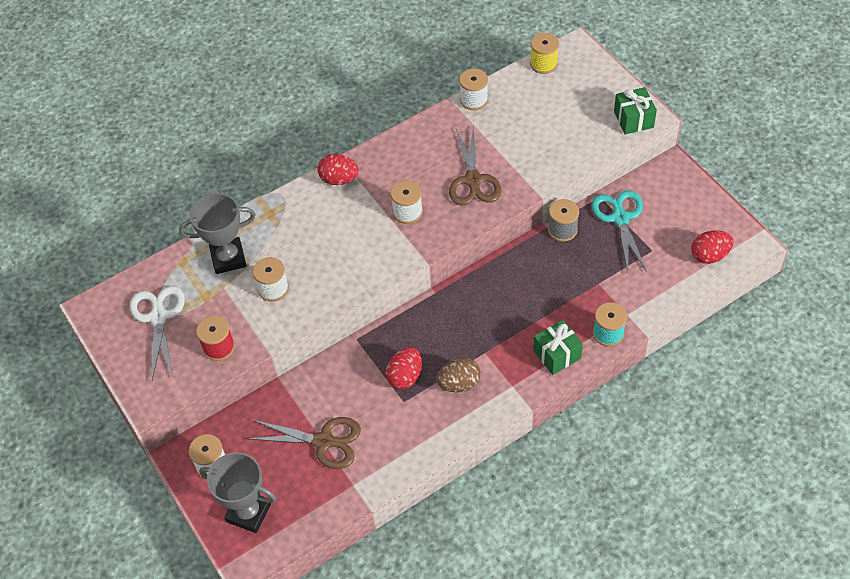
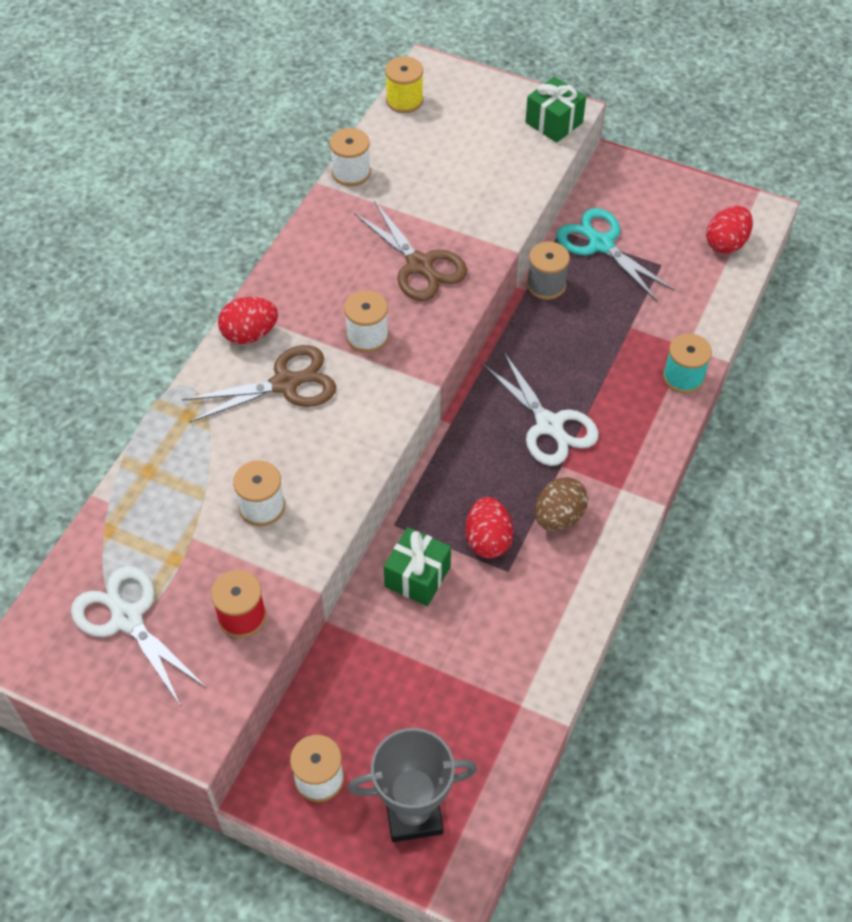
camera: 35 degrees left, 0 degrees up
grey trophy [179,193,256,274] -> none
brown scissors [248,417,361,469] -> brown scissors moved to [182,345,336,423]
green gift [533,320,583,375] -> green gift moved to [384,527,451,606]
none -> white scissors [482,351,599,466]

